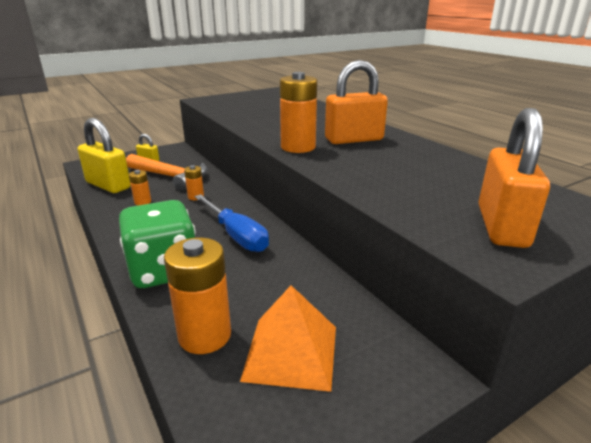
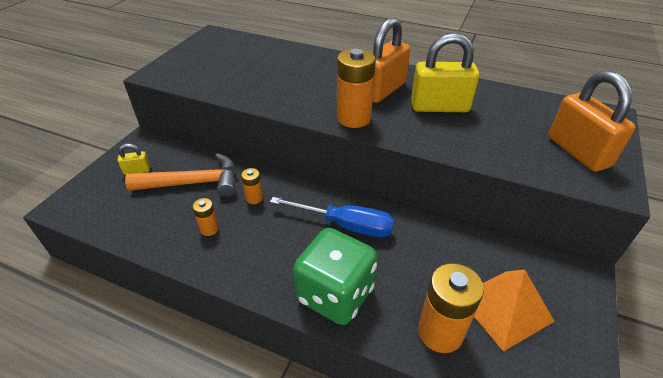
camera: 35 degrees left, 15 degrees up
yellow padlock [78,118,131,193] -> yellow padlock moved to [411,33,479,112]

